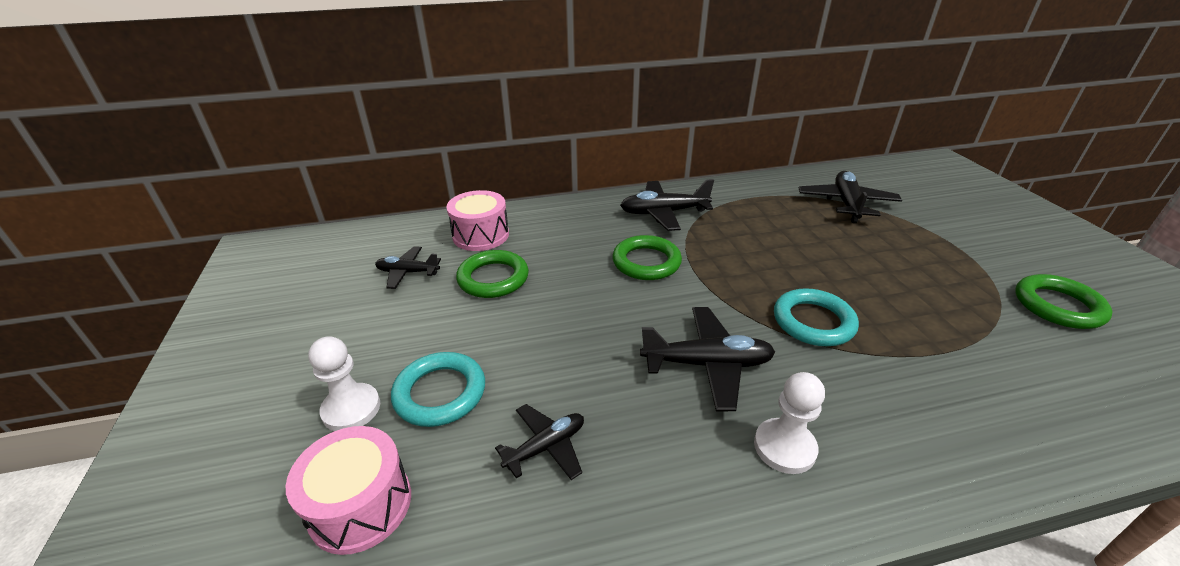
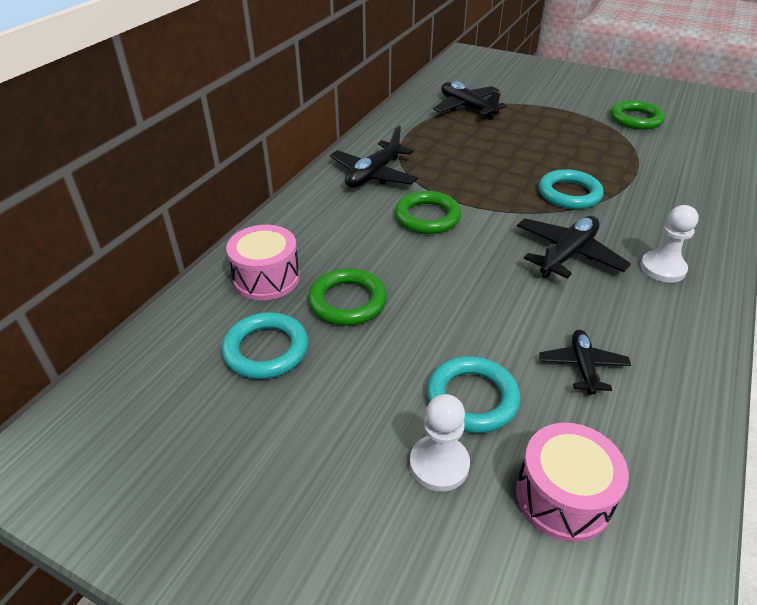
camera: 50 degrees left, 5 degrees up
black plane [375,246,441,289] -> turquoise ring [222,312,308,379]

